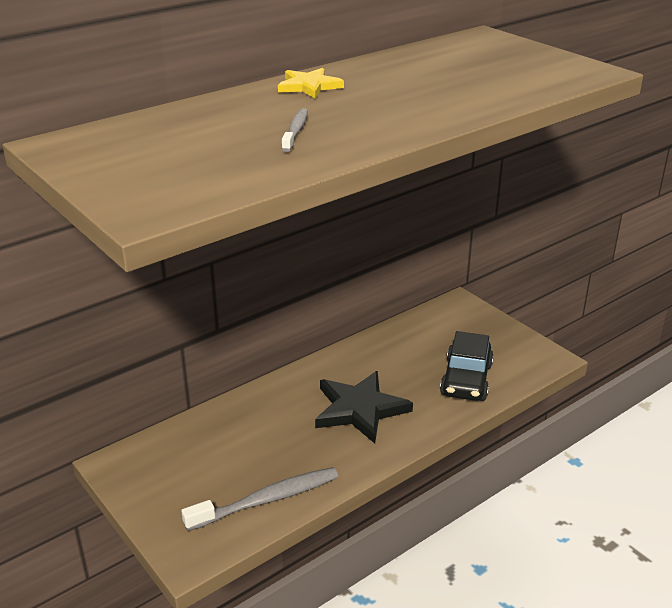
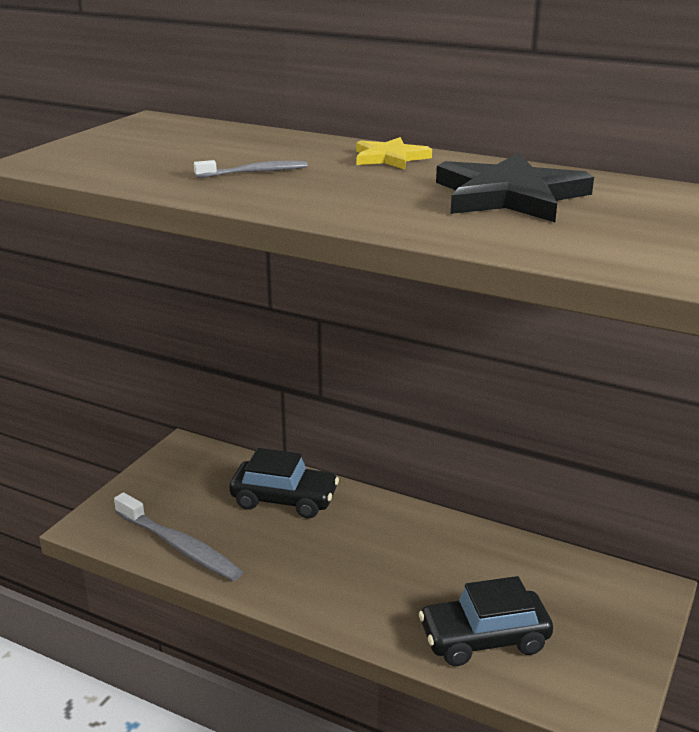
camera: 65 degrees right, 5 degrees down
black star [315,371,413,443] -> black star moved to [436,153,594,222]
none -> black car [229,448,339,518]

